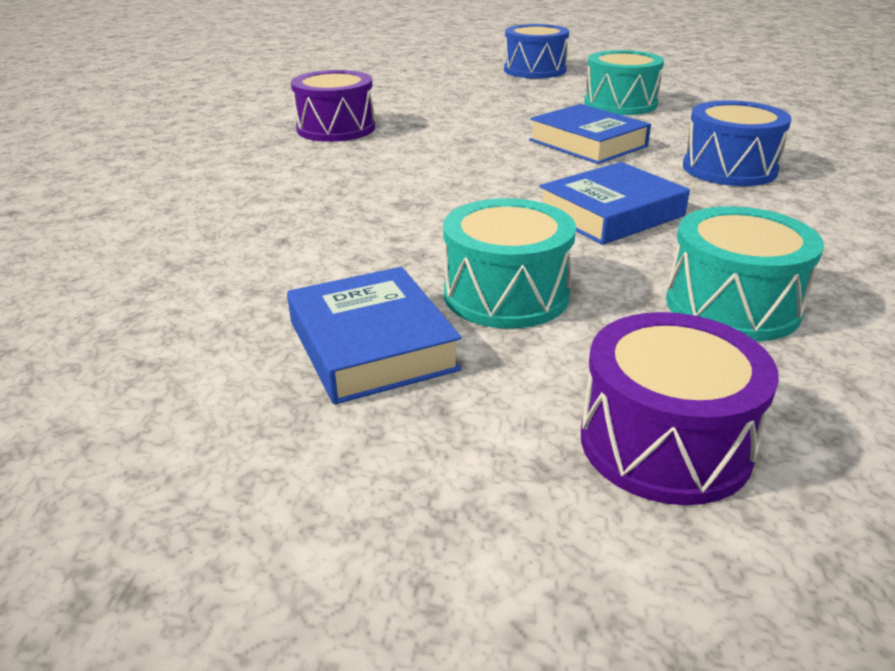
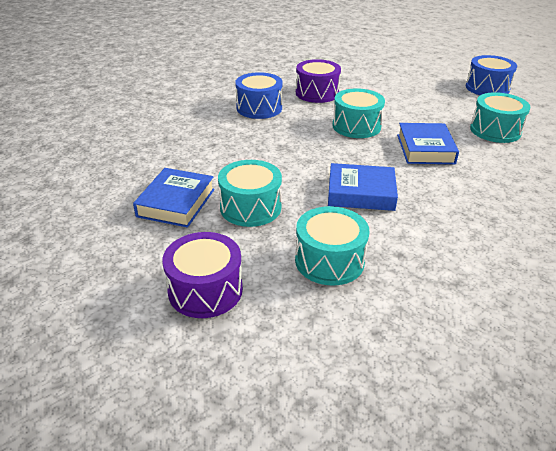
camera: 40 degrees right, 5 degrees up
blue drum [683,100,792,186] -> blue drum moved to [235,72,283,119]
none -> turquoise drum [332,89,385,138]

